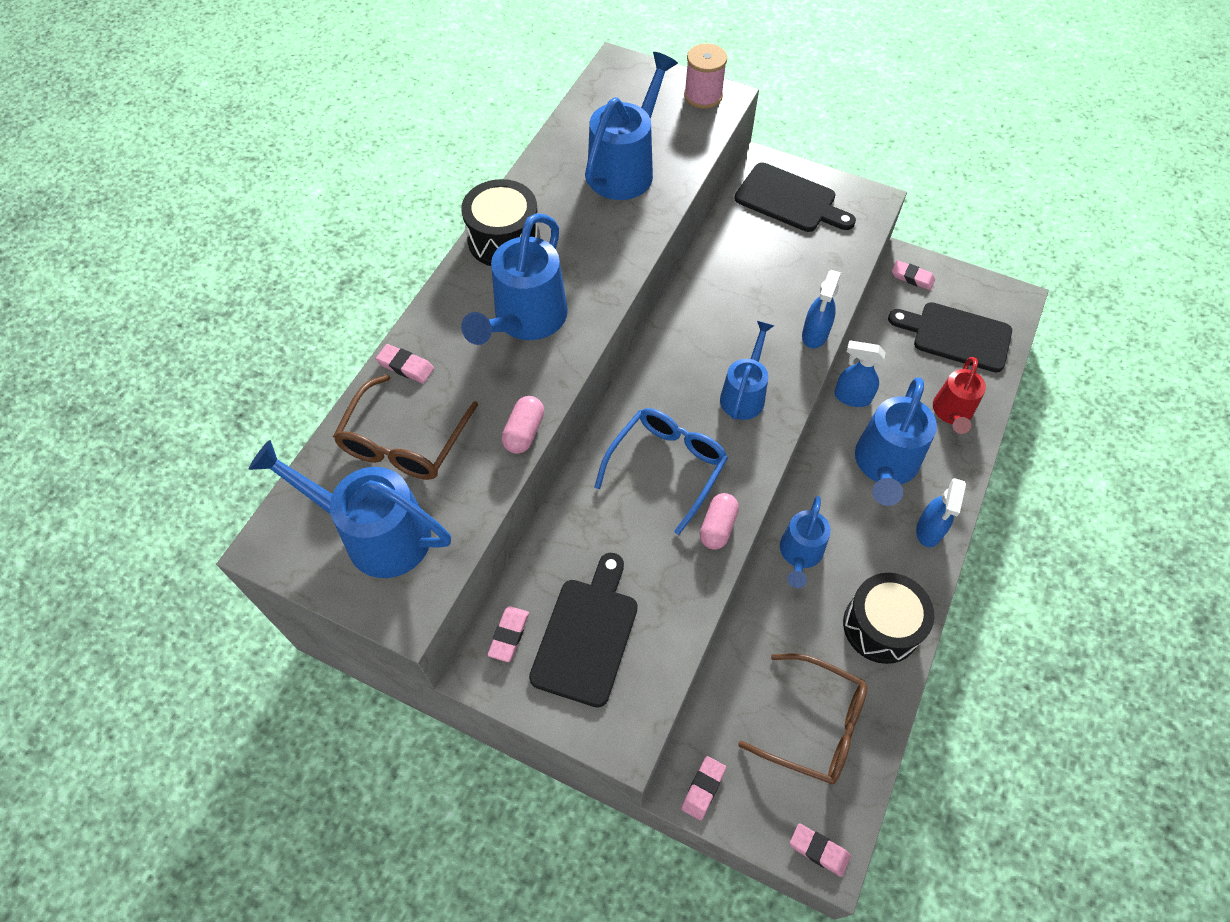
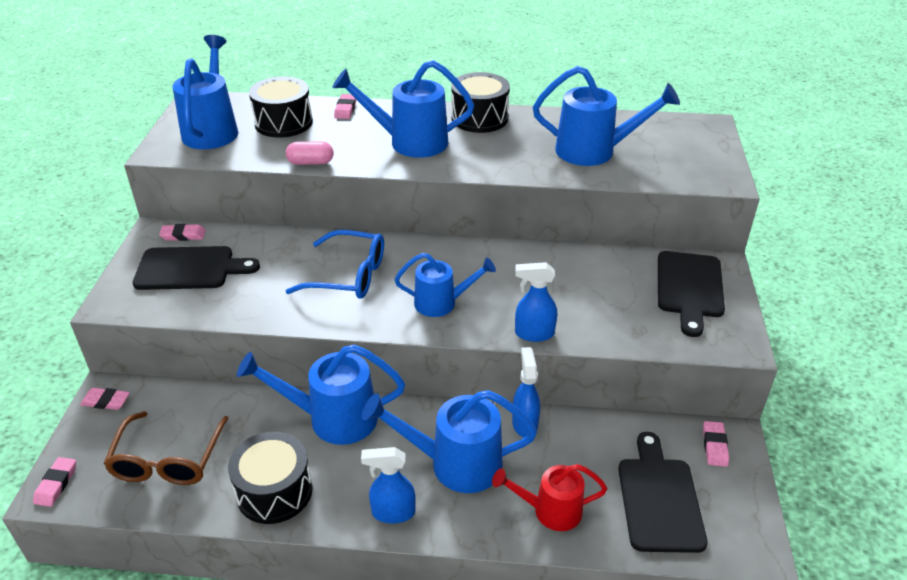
camera: 70 degrees right, 20 degrees down
brown glasses [333,374,478,480] -> black drum [249,76,313,138]
pink spool [684,44,727,109] -> none
pink capsule [700,493,739,550] -> none
blue watering can [780,496,831,588] -> blue watering can [237,344,405,445], size x1.55

